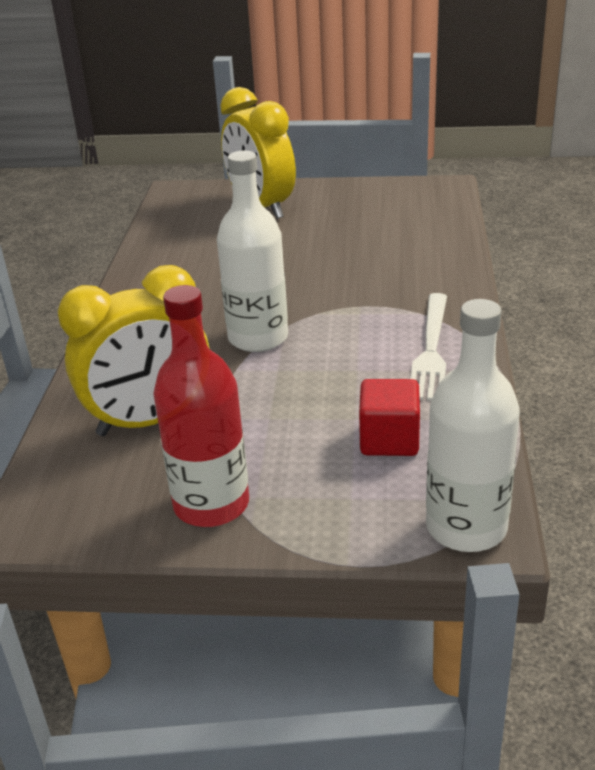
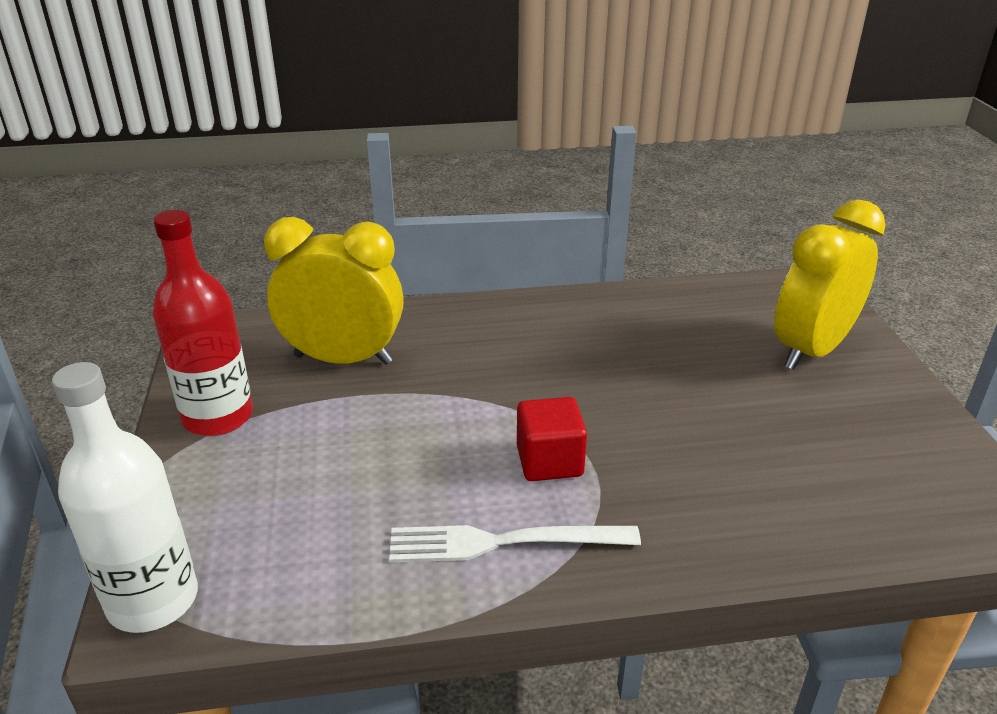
camera: 75 degrees right, 0 degrees up
yellow clock [58,265,210,436] -> yellow clock turned 135 degrees clockwise [264,217,404,365]
white bottle [217,150,288,352] -> none
red cube [359,379,420,456] -> red cube moved to [517,397,587,481]

